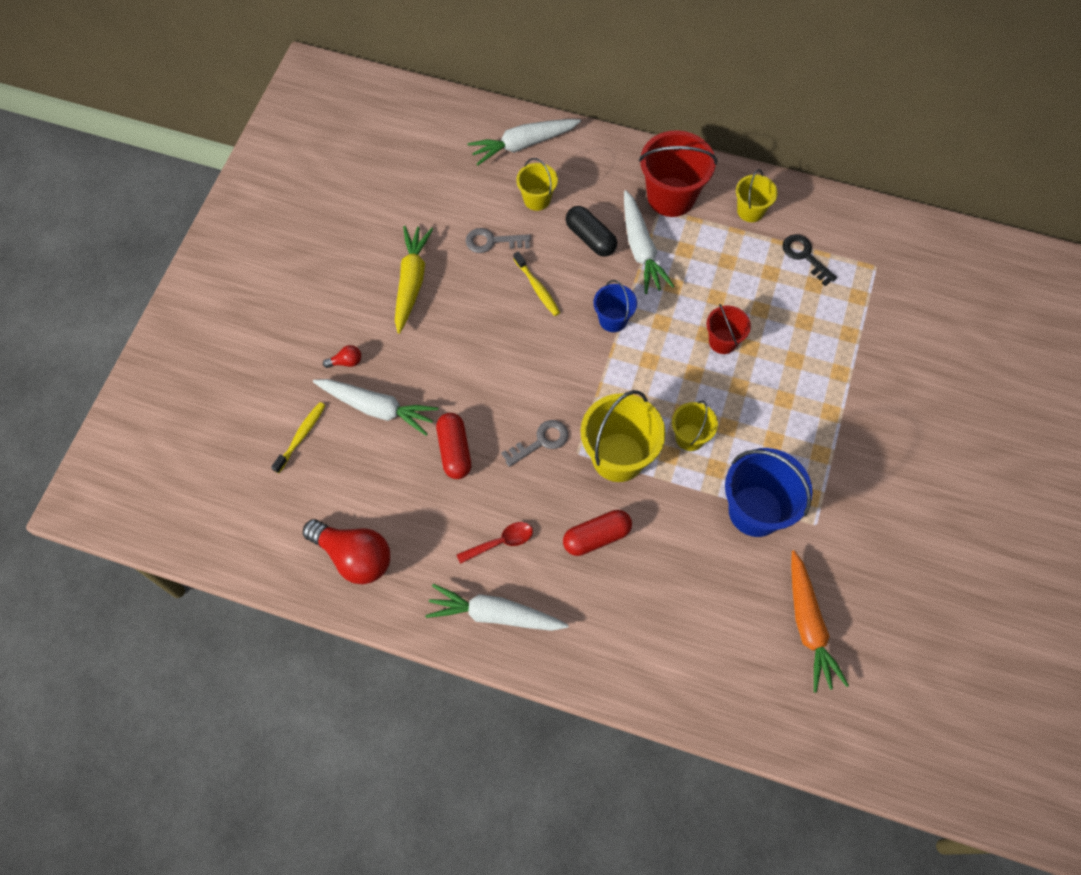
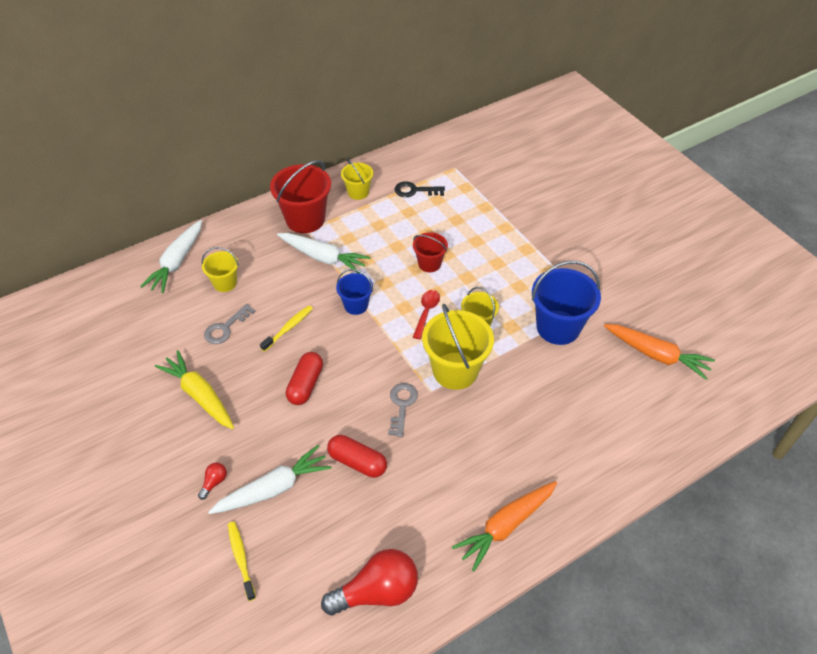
camera: 50 degrees left, 15 degrees down
white carrot [425,584,569,631] -> orange carrot [452,481,557,571]
red spoon [456,522,533,564] -> red spoon moved to [413,290,440,339]
yellow toothbrush [513,251,560,316] -> yellow toothbrush turned 60 degrees counterclockwise [260,306,313,352]
red capsule [563,510,632,556] -> red capsule moved to [286,352,323,405]
black capsule [566,206,617,257] -> none

